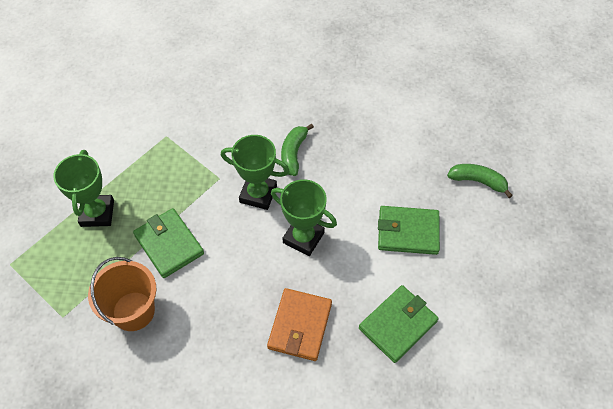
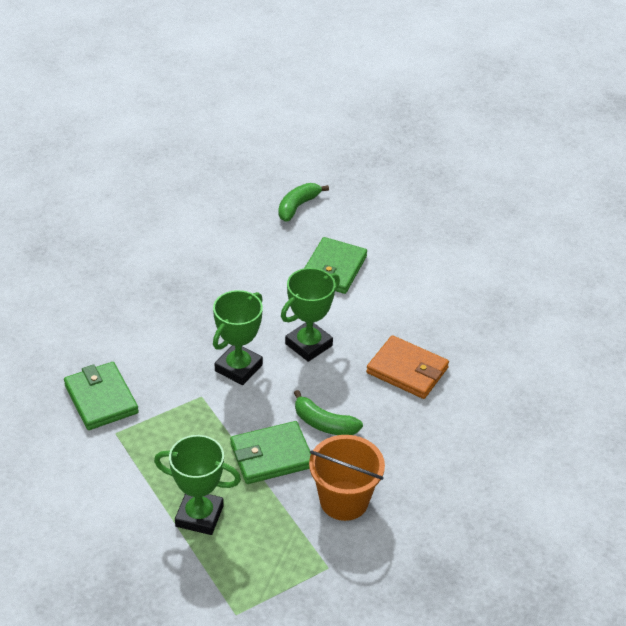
camera: 75 degrees left, 15 degrees down
green banana [281,124,314,176] -> green banana moved to [294,390,363,435]
green wallet [359,285,439,363] -> green wallet moved to [64,362,139,430]

